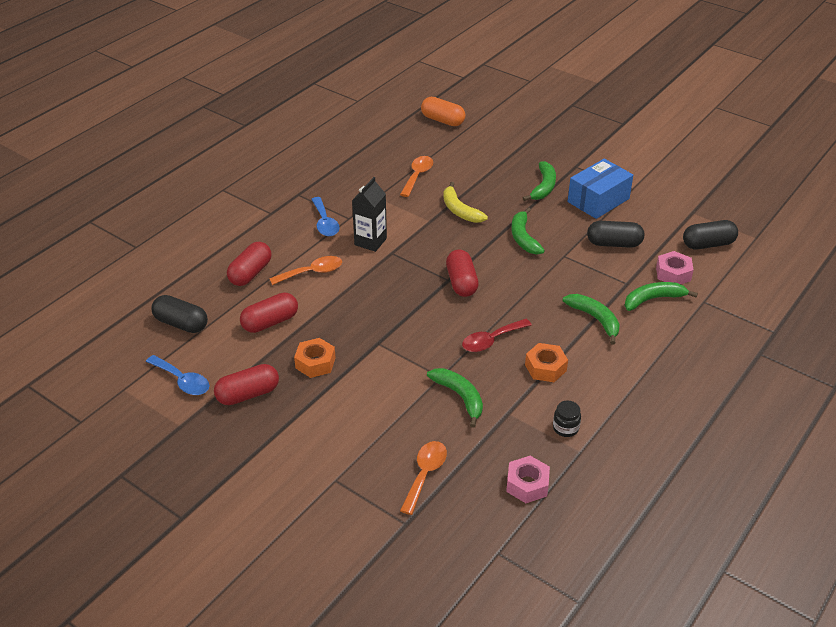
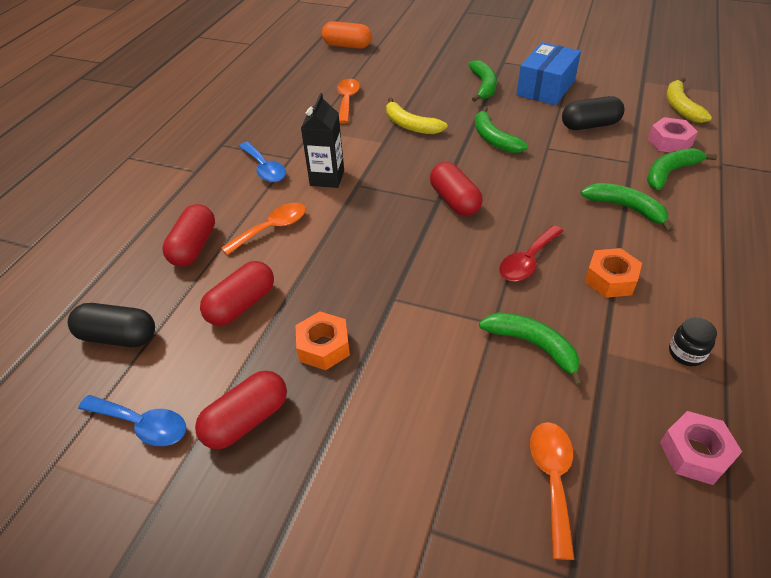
camera: 15 degrees left, 5 degrees up
black capsule [683,220,738,250] -> yellow banana [666,78,712,123]

